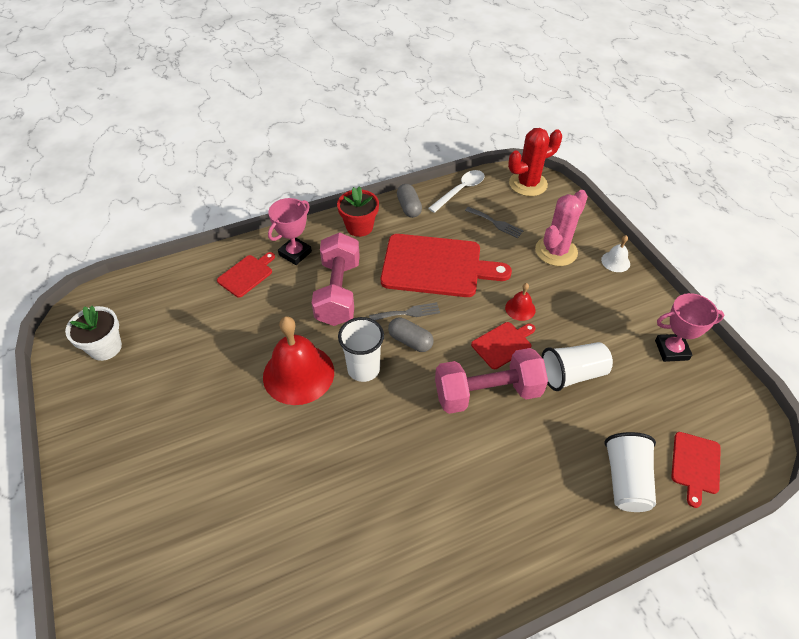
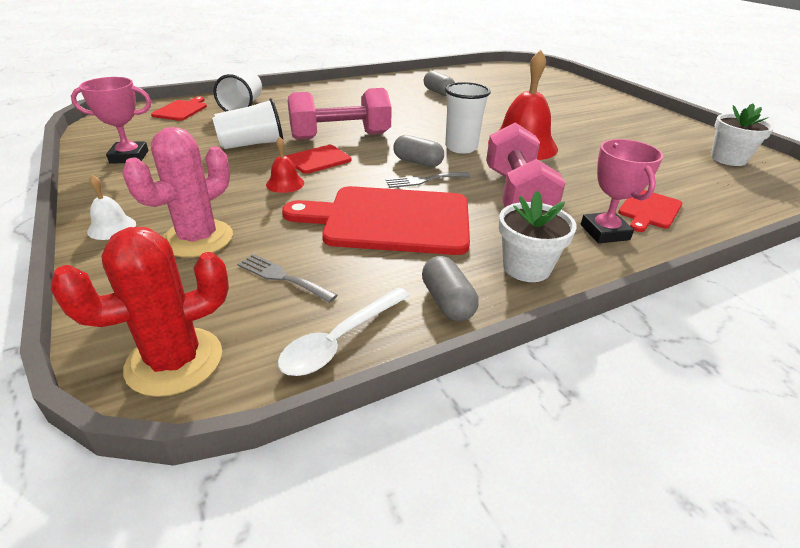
camera: 175 degrees right, 15 degrees down
pink trophy [268,198,312,265] -> pink trophy turned 45 degrees counterclockwise [581,139,663,243]
red flower pot [337,186,379,237] -> white flower pot [499,191,577,282]
none -> grey capsule [424,71,455,96]

